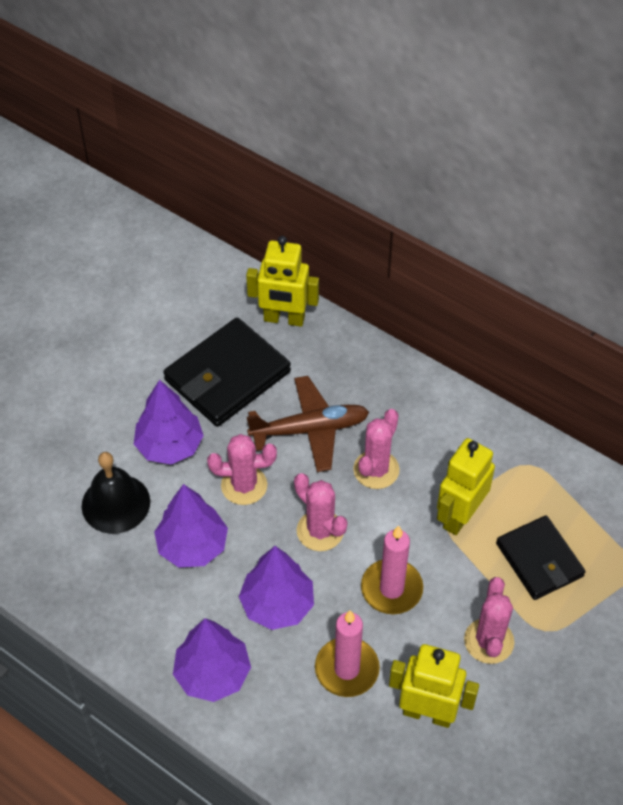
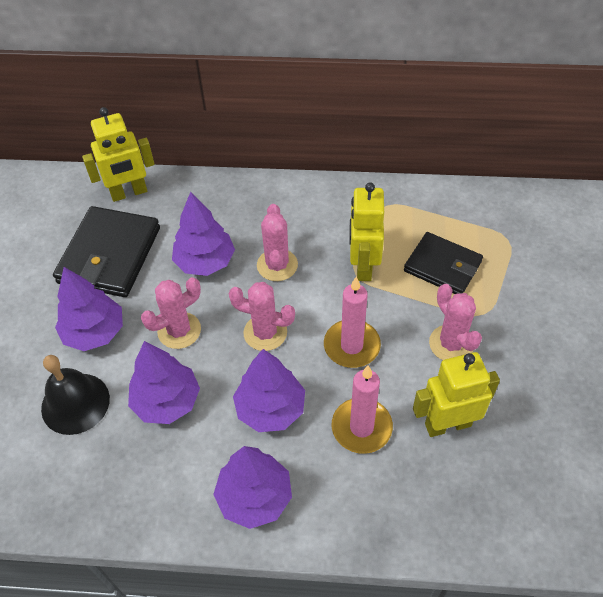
camera: 30 degrees left, 0 degrees up
brown plane [247,376,369,472] -> purple tree [172,192,235,276]

